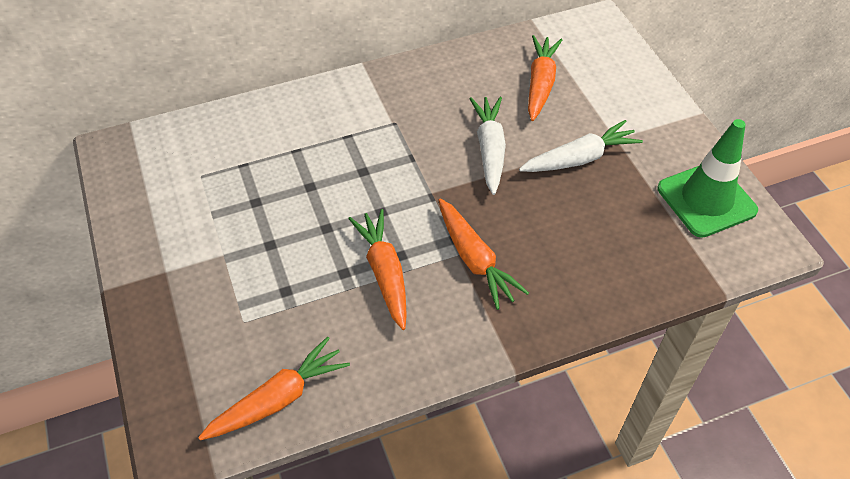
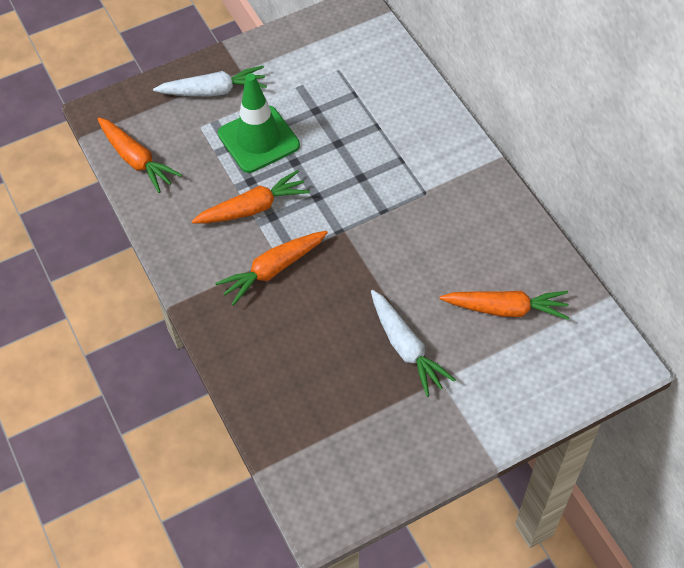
camera: 85 degrees right, 5 degrees up
white carrot [470,97,506,195] -> white carrot moved to [153,66,267,97]
green traffic cone [657,119,758,238] -> green traffic cone moved to [218,73,300,173]

